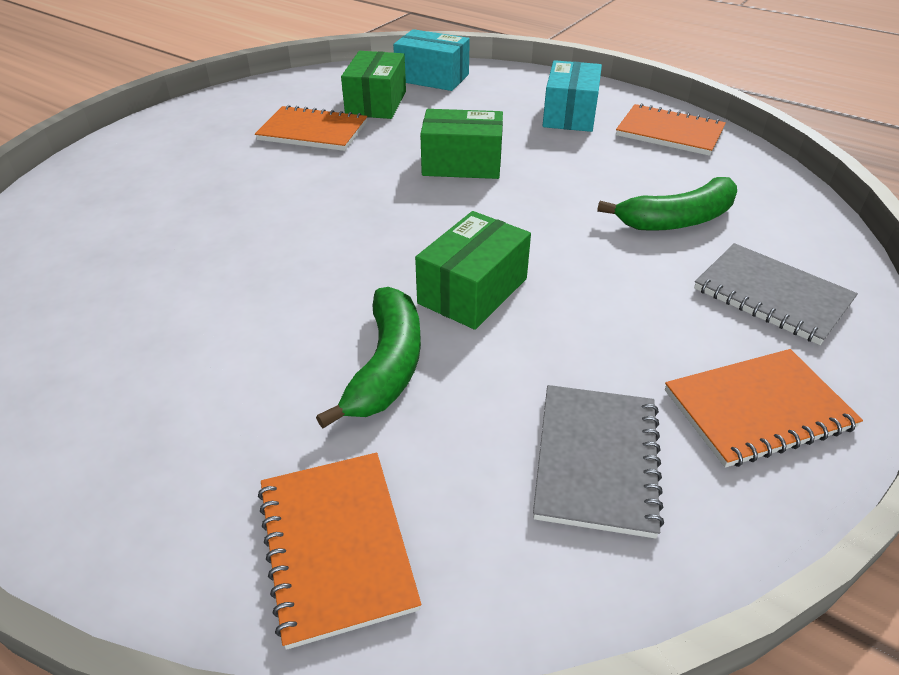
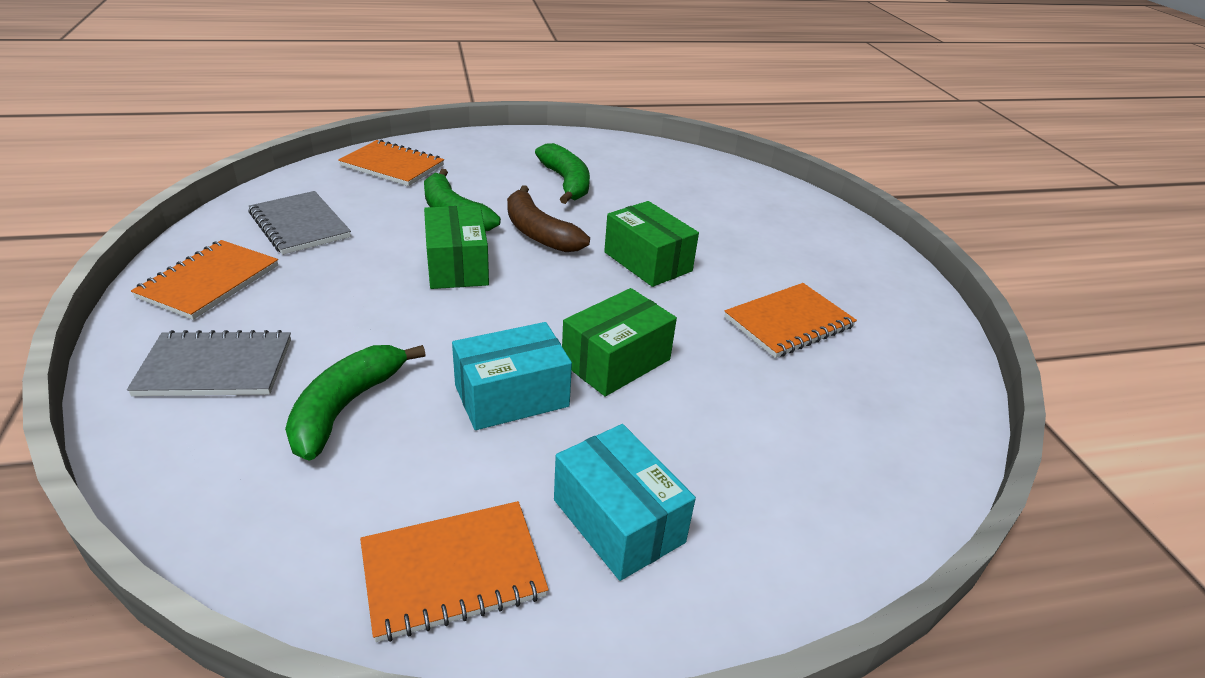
camera: 130 degrees right, 5 degrees down
green box [341,51,406,119] -> green box moved to [604,201,699,287]
turquoise box [393,29,470,91] -> turquoise box moved to [452,322,572,430]
none -> brown banana [507,185,590,252]
none -> green banana [535,143,590,204]

